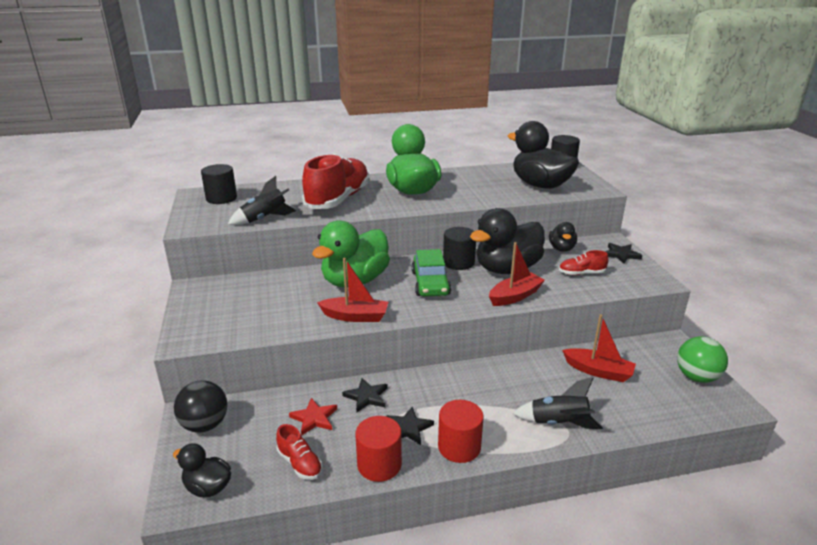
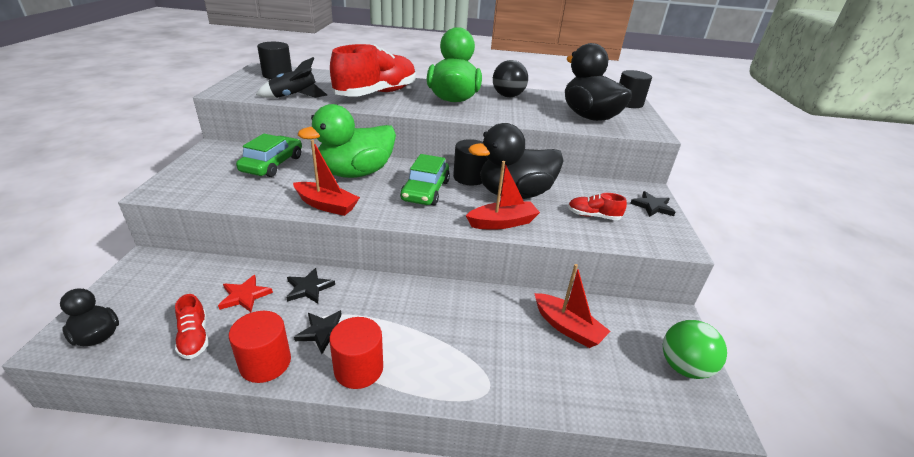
camera: 15 degrees right, 5 degrees up
black ball [174,380,227,433] -> black ball moved to [493,60,528,97]
black rocket [512,377,603,429] -> none
black duck [549,222,577,252] -> none
none -> green car [236,134,302,177]

